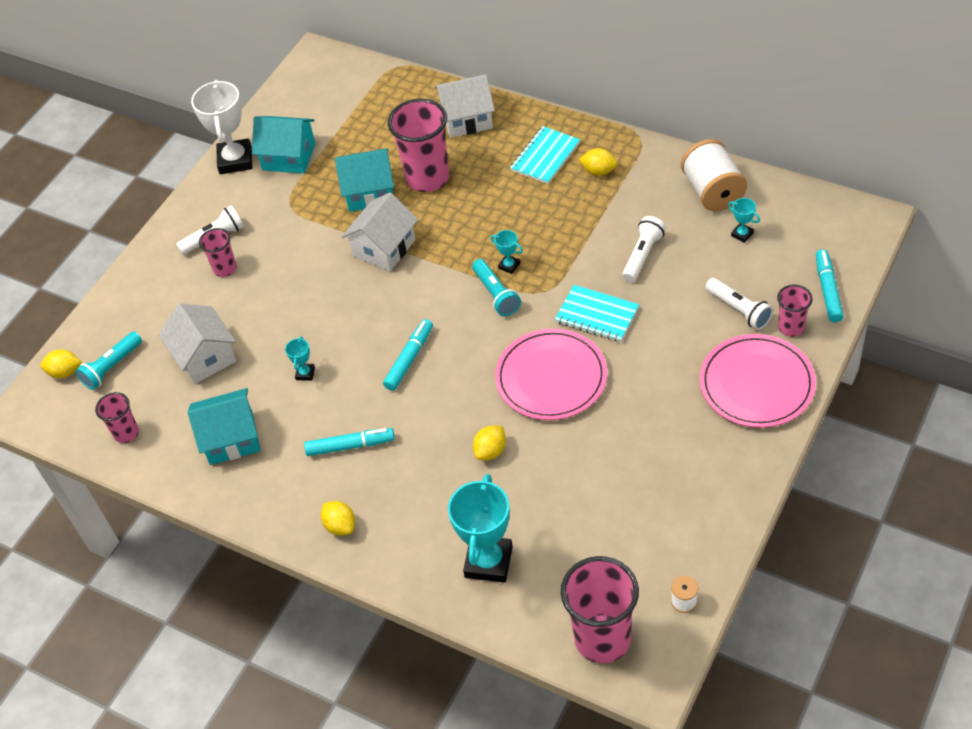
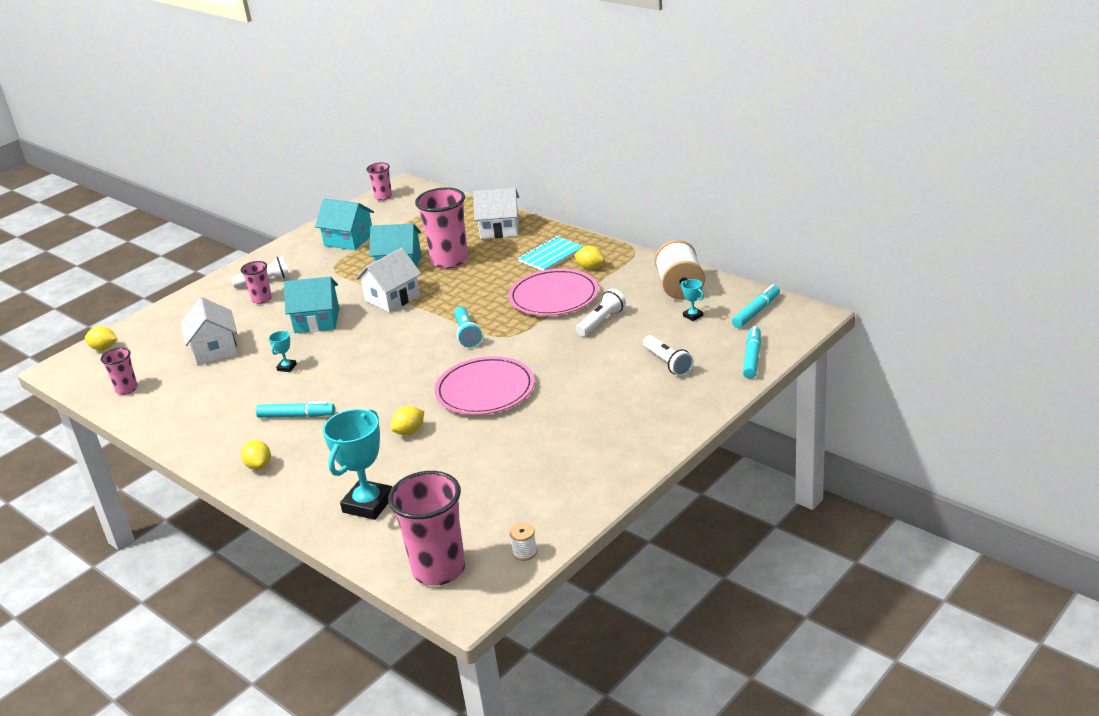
camera: 10 degrees right, 20 degrees down
turquoise flashlight [76,332,142,390] -> none
turquoise house [188,388,261,465] -> turquoise house moved to [284,276,339,333]
white trophy [191,80,252,174] -> none
turquoise marker [383,319,433,391] -> turquoise marker moved to [732,285,780,328]
turquoise trophy [491,230,523,274] -> none
turquoise notebook [555,285,639,342] -> none
pink plate [700,334,816,428] -> pink plate moved to [508,269,599,316]
pink cup [777,285,813,337] -> pink cup moved to [366,162,392,201]

